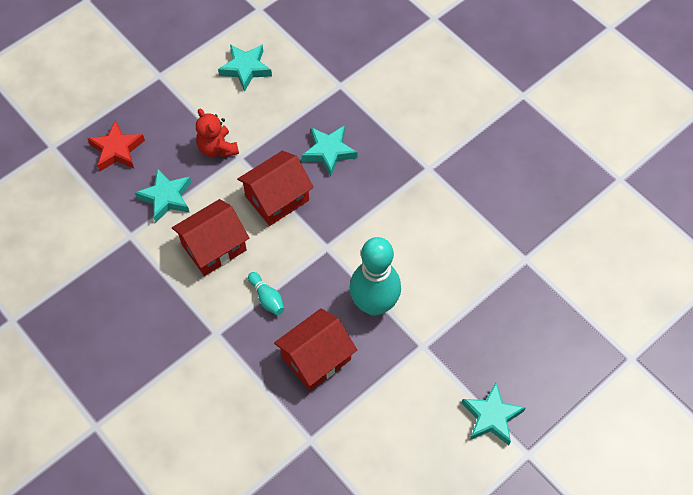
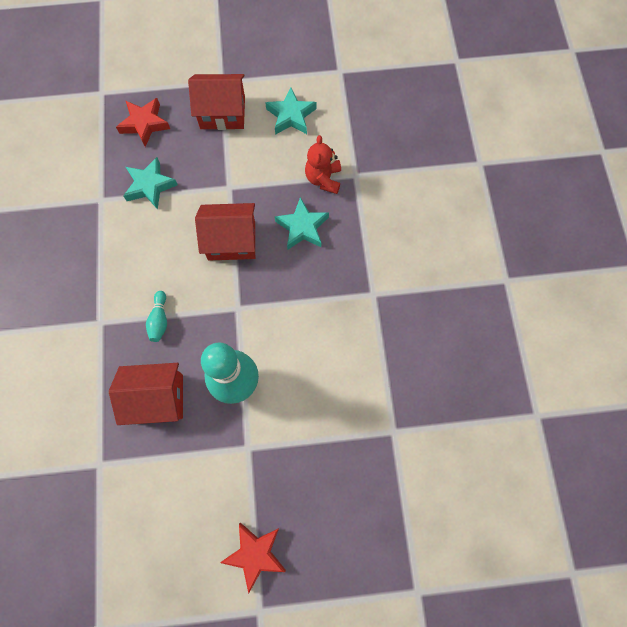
camera: 35 degrees right, 10 degrees up
red house [172,199,249,276] -> red house moved to [188,74,245,130]
red teddy bear [196,109,239,158] -> red teddy bear moved to [305,135,341,194]
turquoise star [461,383,525,445] -> red star [220,523,286,594]

